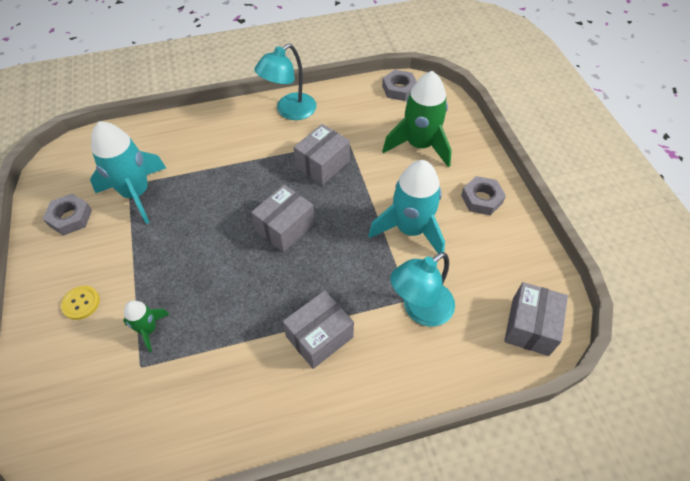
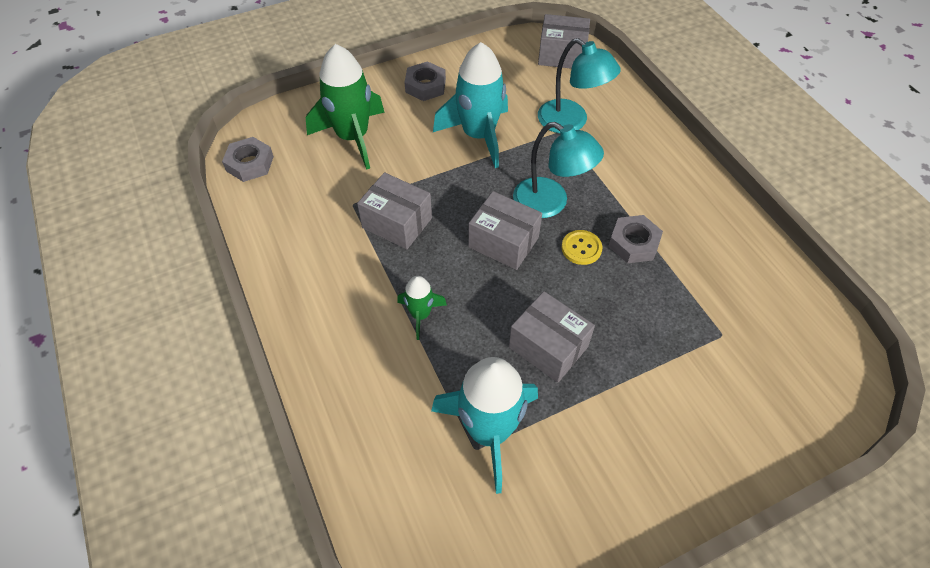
camera: 100 degrees left, 0 degrees up
grey nut [43,194,92,236] -> grey nut moved to [608,215,663,263]
yellow button [61,286,100,320] -> yellow button moved to [561,230,602,265]
green rocket [123,301,169,352] -> green rocket moved to [397,276,447,340]
turquoise lamp [254,44,316,120] -> turquoise lamp moved to [513,122,604,218]
grey box [283,291,354,369] -> grey box moved to [509,291,595,383]

